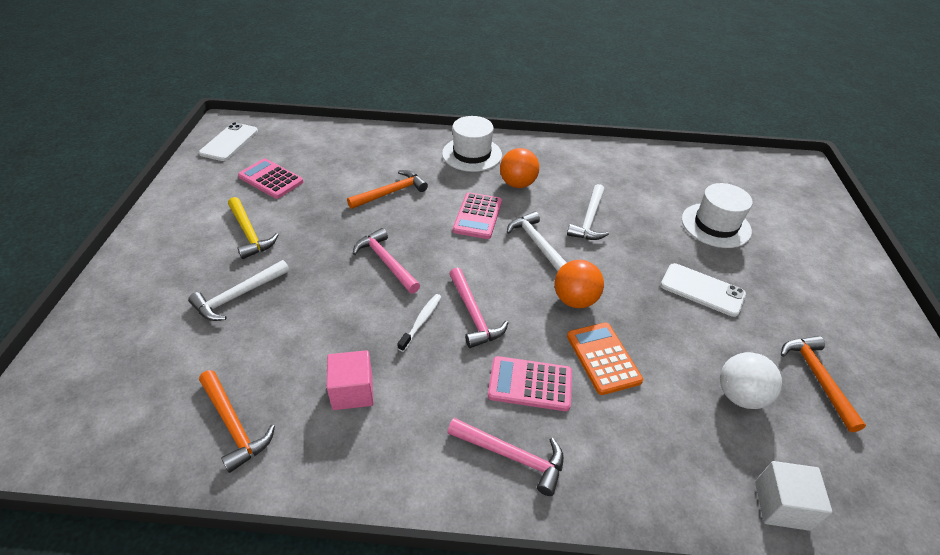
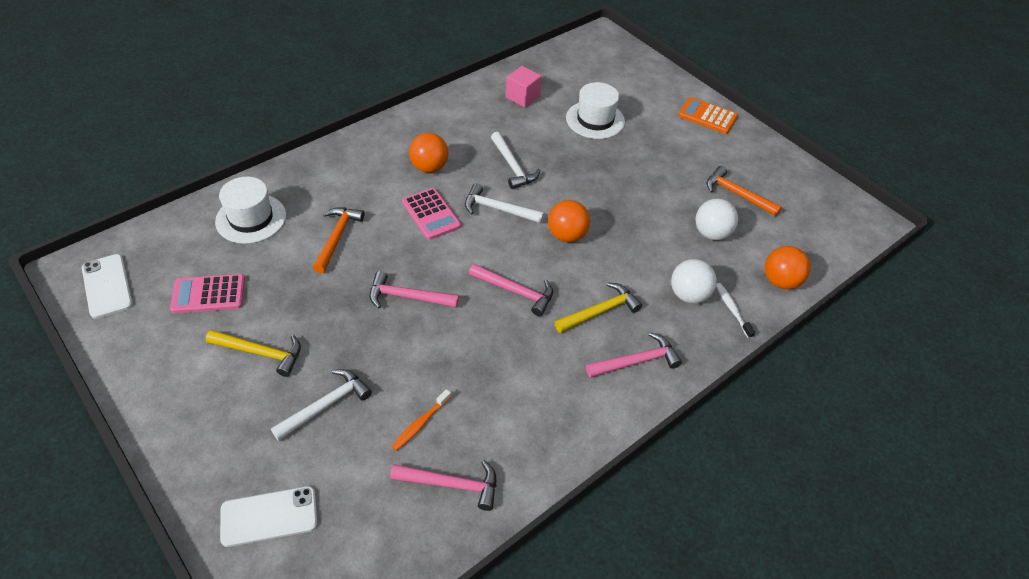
camera: 45 degrees left, 5 degrees up
white hammer [188,260,289,321] -> white hammer turned 135 degrees counterclockwise [271,369,372,441]
orange hammer [199,370,275,473] -> pink hammer [390,460,496,511]
pink cube [327,350,373,410] -> pink cube moved to [506,66,542,107]
white toothbrush [397,294,441,352] -> white toothbrush moved to [716,283,756,339]
white hat [442,116,502,172] -> white hat moved to [215,177,286,244]
pink calculator [488,356,572,411] -> yellow hammer [555,282,642,333]
orange calculator [567,322,643,395] -> orange calculator moved to [678,97,738,134]
white phone [661,263,746,317] -> white phone moved to [220,486,317,547]
white cube [755,461,832,531] -> orange ball [765,246,811,289]
none -> orange toothbrush [392,389,451,451]
none -> white ball [671,259,717,303]

